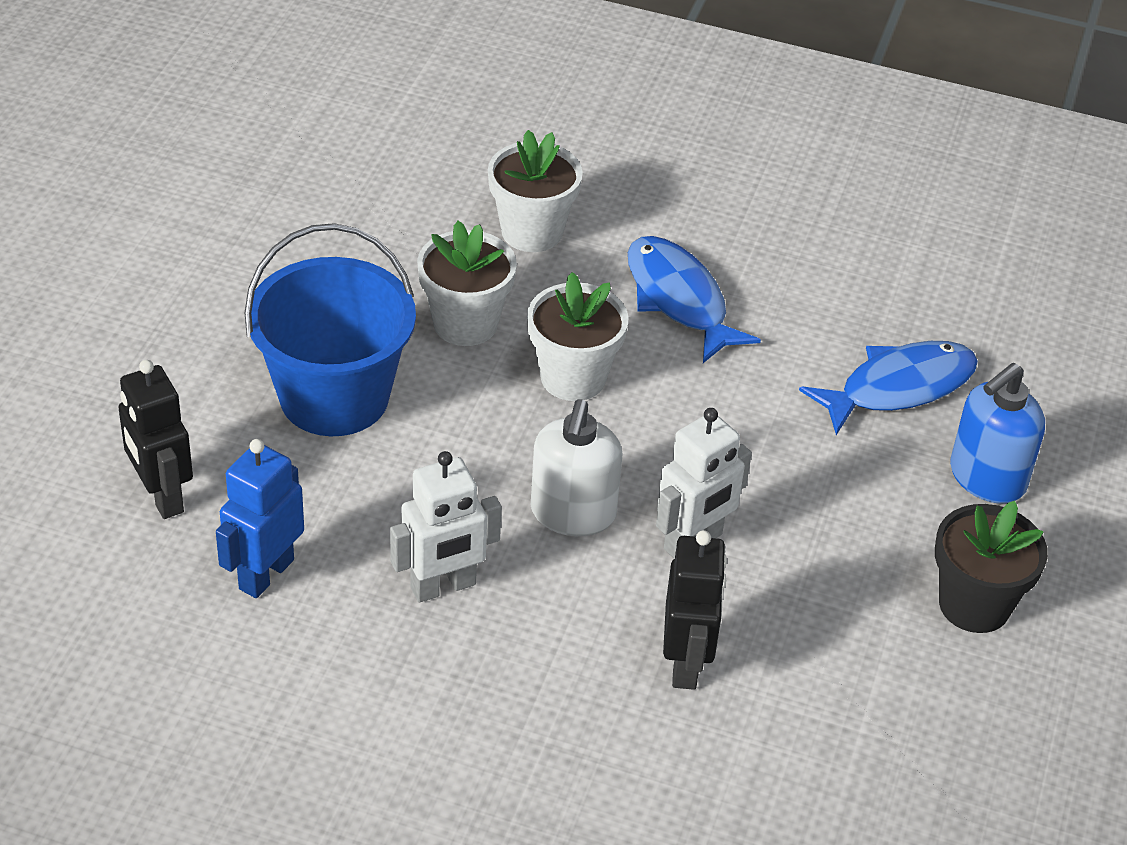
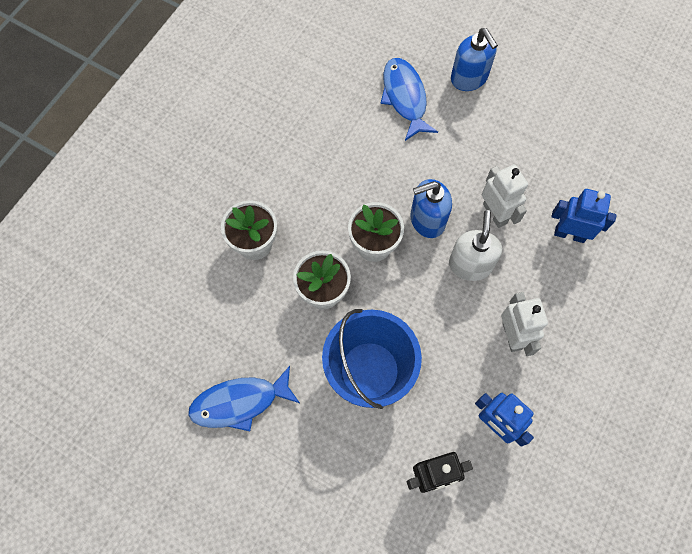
camera: 75 degrees left, 25 degrees up
white soap dispenser [531,399,622,536] -> white soap dispenser turned 105 degrees counterclockwise [449,210,502,281]
blue fish [628,236,761,363] -> blue fish moved to [188,366,300,431]
black robot [663,530,727,690] -> blue robot [551,189,617,243]
black flower pot [935,501,1048,633] -> none
none -> blue soap dispenser [410,179,452,238]

